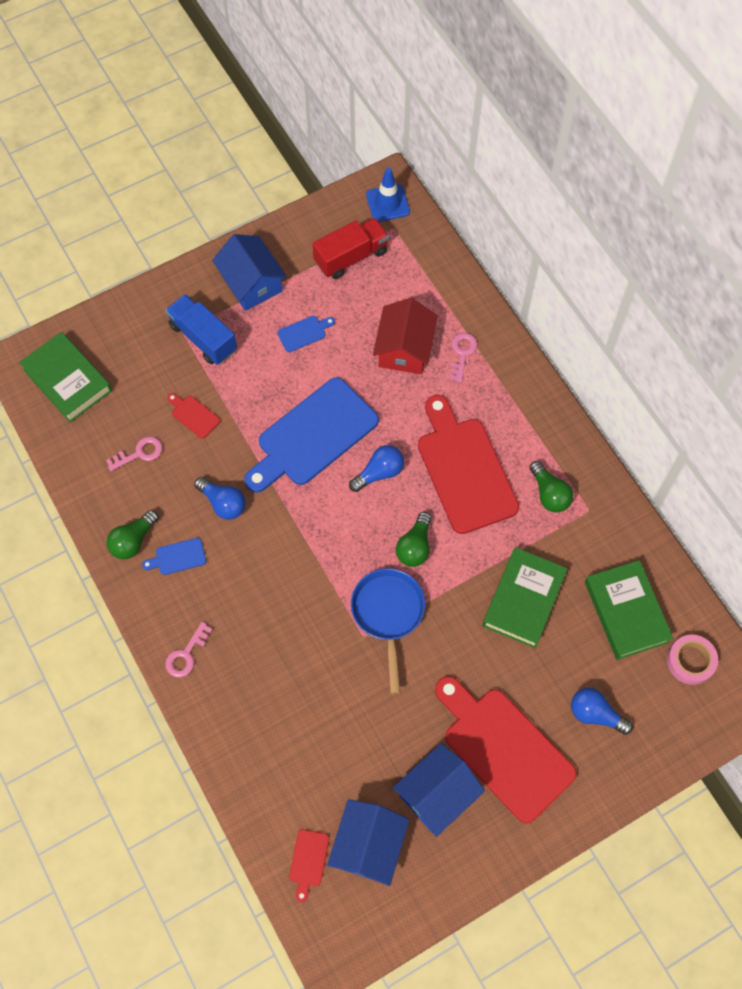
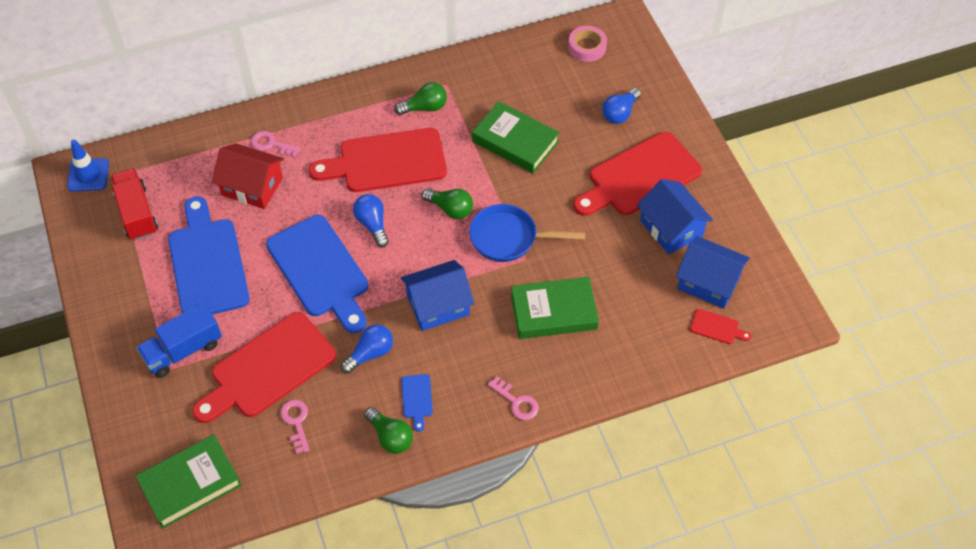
camera: 80 degrees left, 10 degrees down
red cutting board [167,393,220,439] -> red cutting board [192,312,336,423], size x2.45
blue house [212,234,287,311] -> blue house moved to [401,260,474,331]
blue cutting board [277,316,335,352] -> blue cutting board [168,196,250,315], size x2.45
green book [585,560,673,660] -> green book moved to [511,277,599,339]

